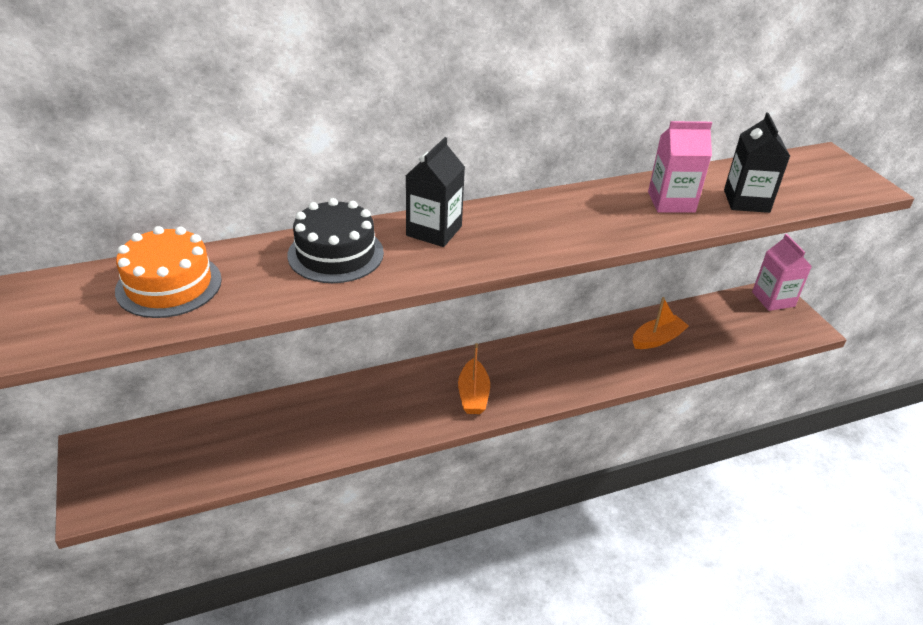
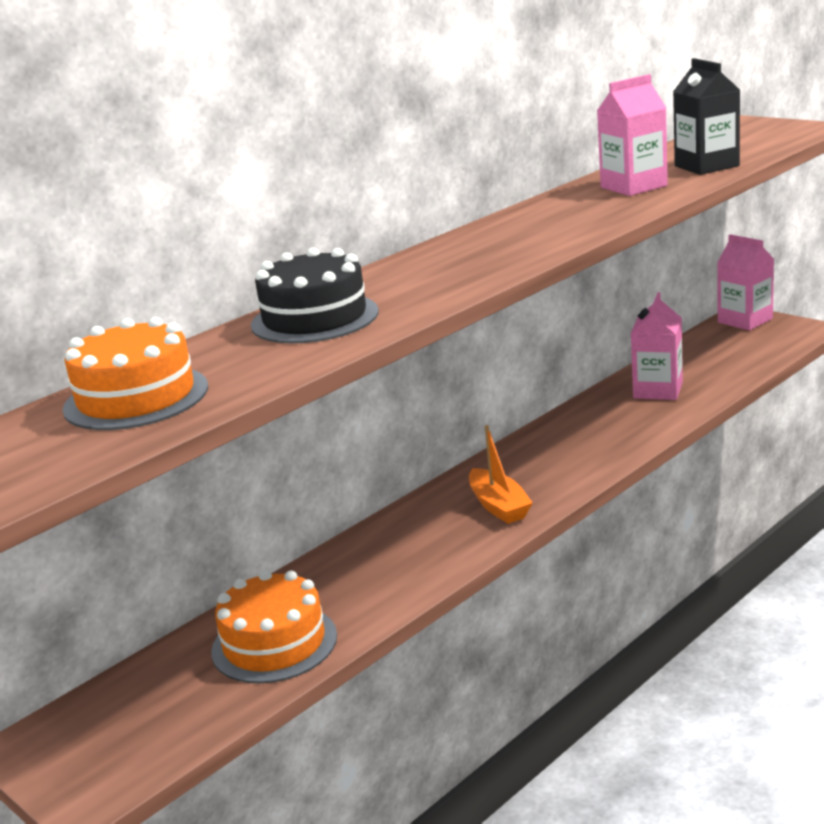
camera: 20 degrees left, 15 degrees down
black carton [406,137,465,247] -> none
orange boat [633,297,688,349] -> pink carton [631,292,683,400]
none -> orange cake [211,570,337,684]

